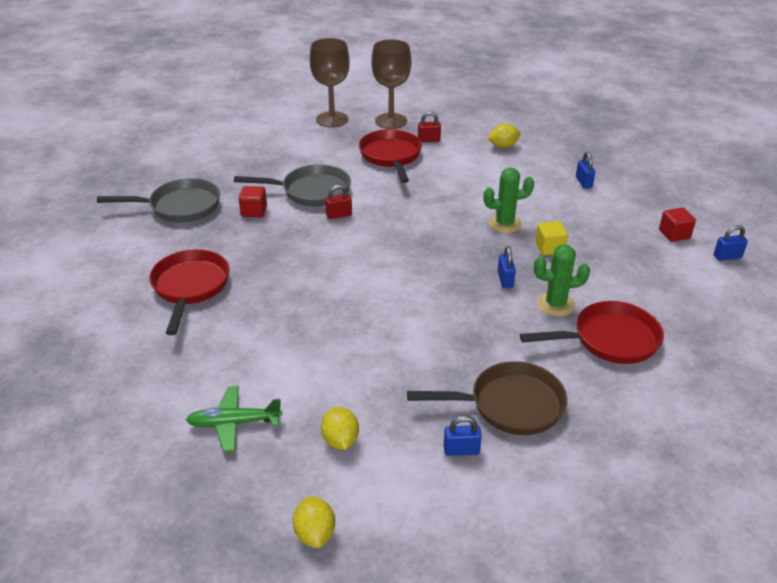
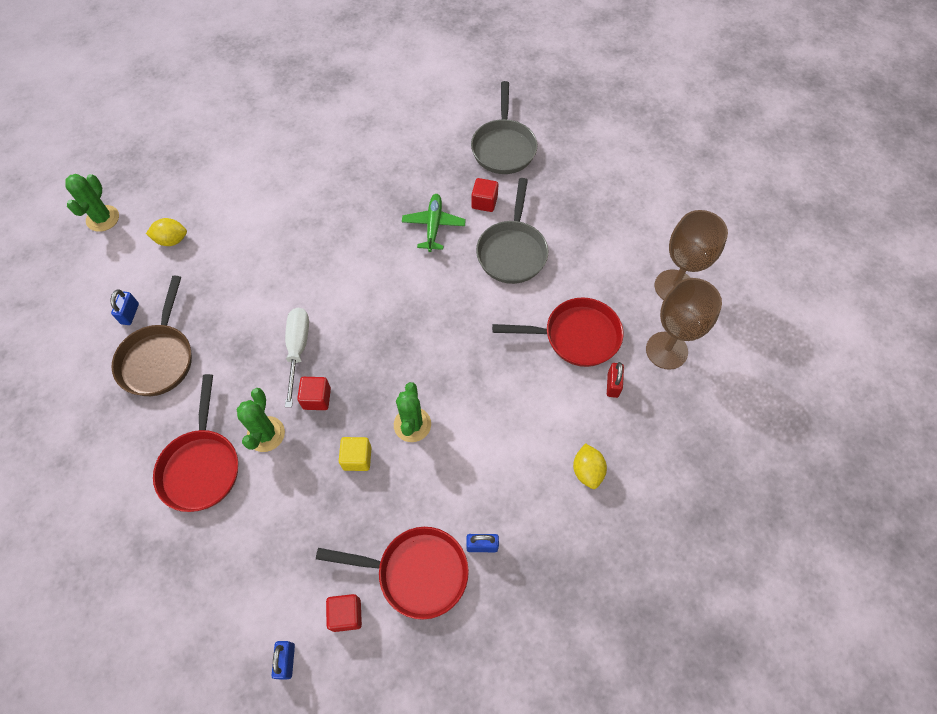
camera: 100 degrees right, 25 degrees up
red pan [149,249,230,335] -> red pan moved to [316,527,469,620]
green plane [186,386,282,452] -> green plane moved to [402,194,466,252]
yellow lemon [292,496,335,548] -> green cactus [65,174,119,232]
red padlock [325,184,352,219] -> none
blue padlock [498,246,516,288] -> red cube [297,377,331,410]
none -> white screwdriver [285,308,309,407]

